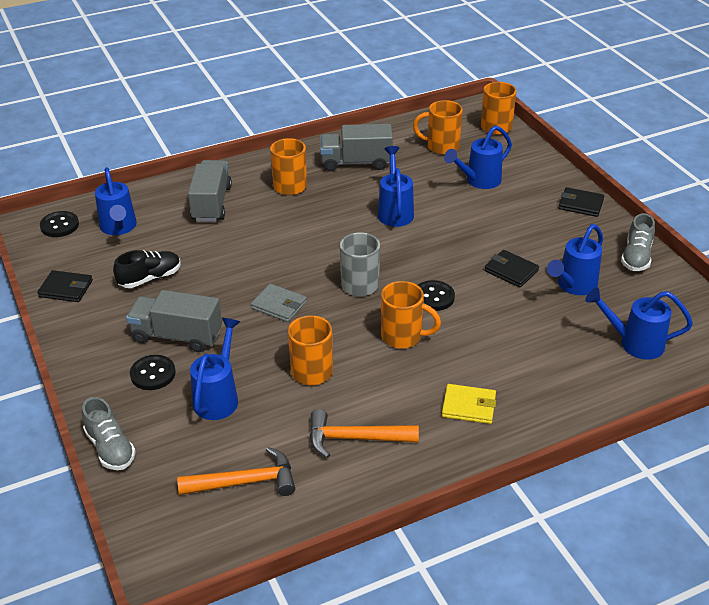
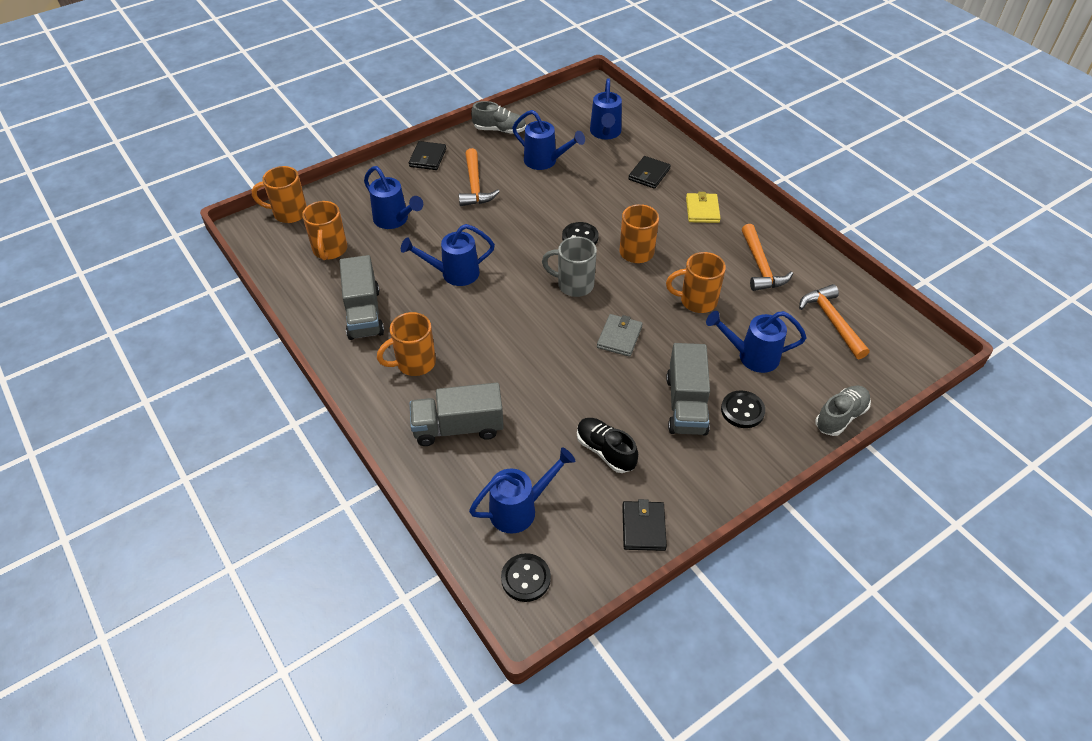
camera: 100 degrees left, 10 degrees up
black wallet [484,250,539,288] -> black wallet moved to [628,156,671,189]
none -> orange hammer [459,148,500,206]

